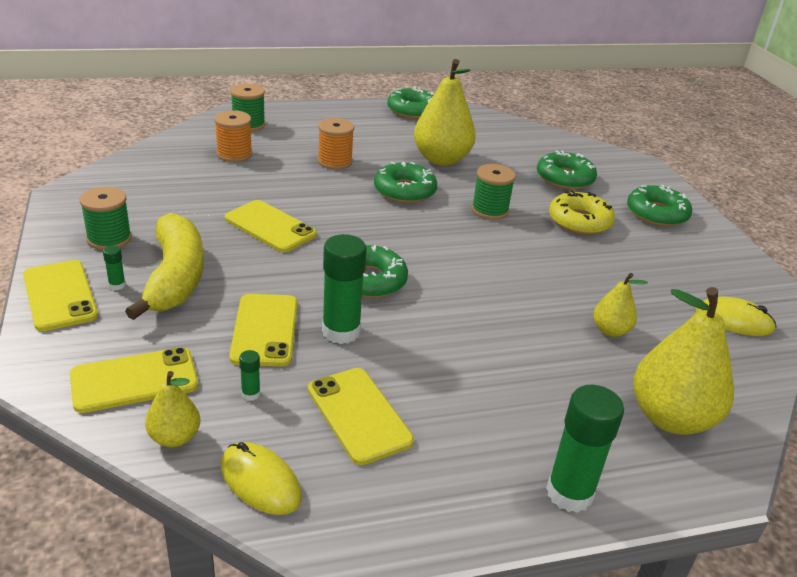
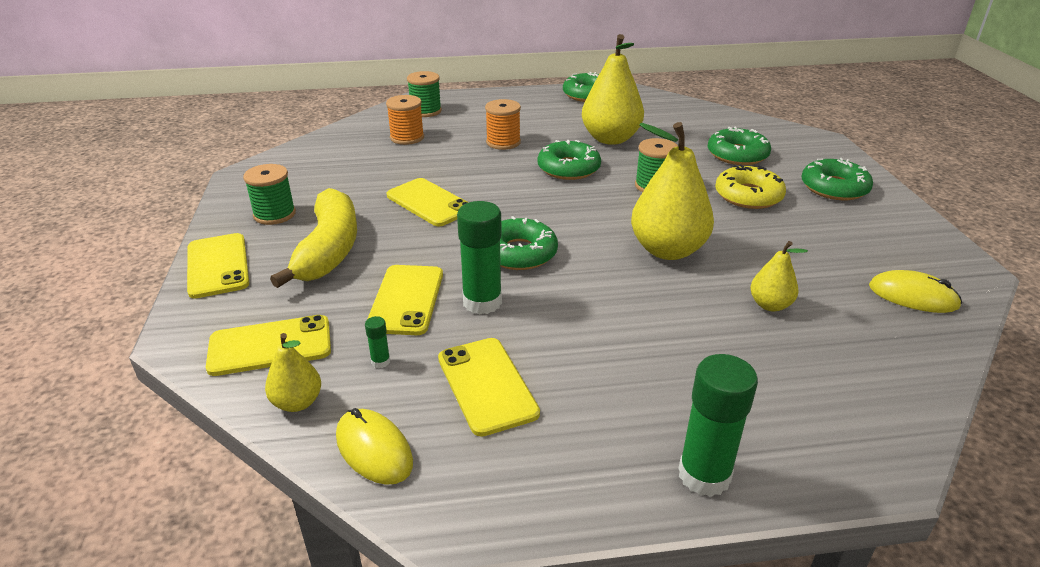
camera: 10 degrees right, 0 degrees up
green glue stick [103,245,126,290] -> none
yellow pear [633,287,734,435] -> yellow pear moved to [631,122,714,260]

